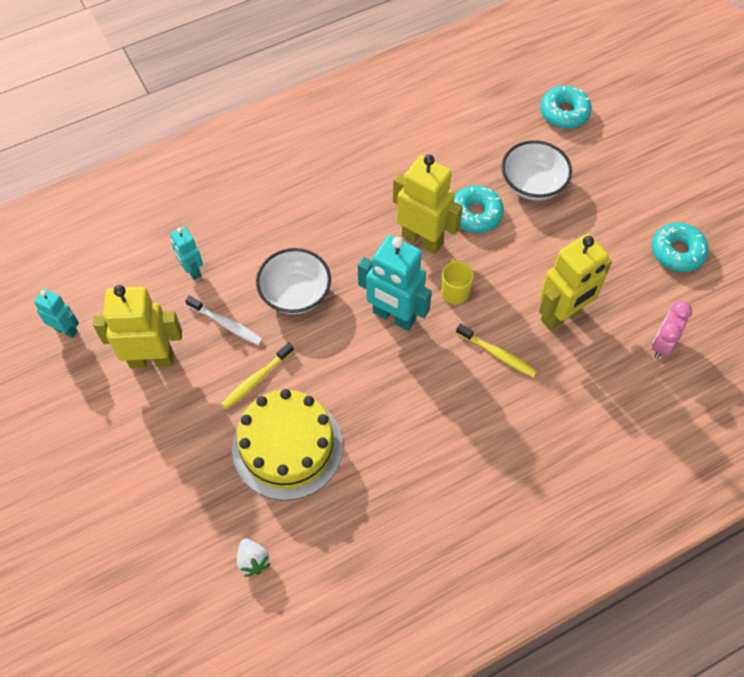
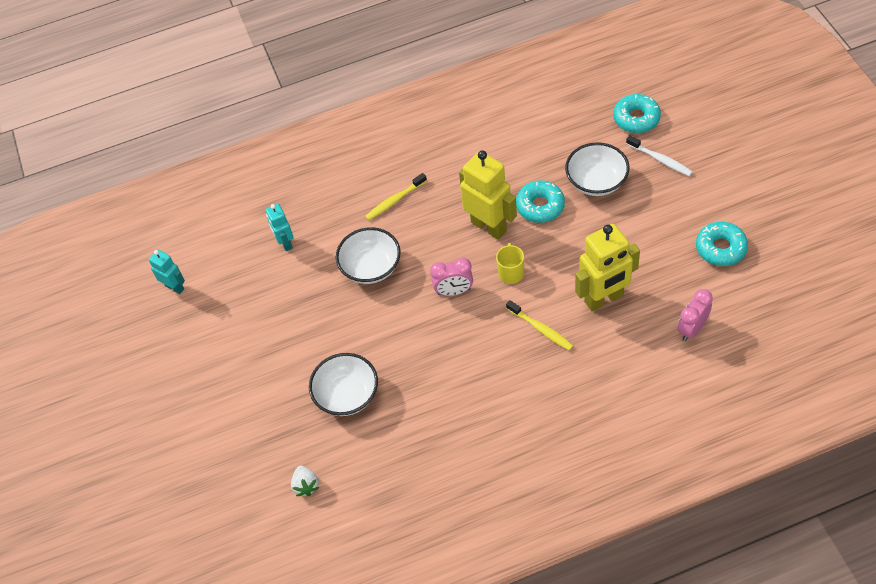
camera: 15 degrees right, 5 degrees down
yellow robot [93,285,182,368] -> none
white toothbrush [185,296,263,345] -> white toothbrush moved to [626,135,693,176]
yellow toothbrush [221,342,294,409] -> yellow toothbrush moved to [365,173,427,221]
yellow cake [232,389,343,500] -> white bowl [309,353,378,416]
turquoise robot [358,235,432,331] -> pink clock [430,258,473,296]

